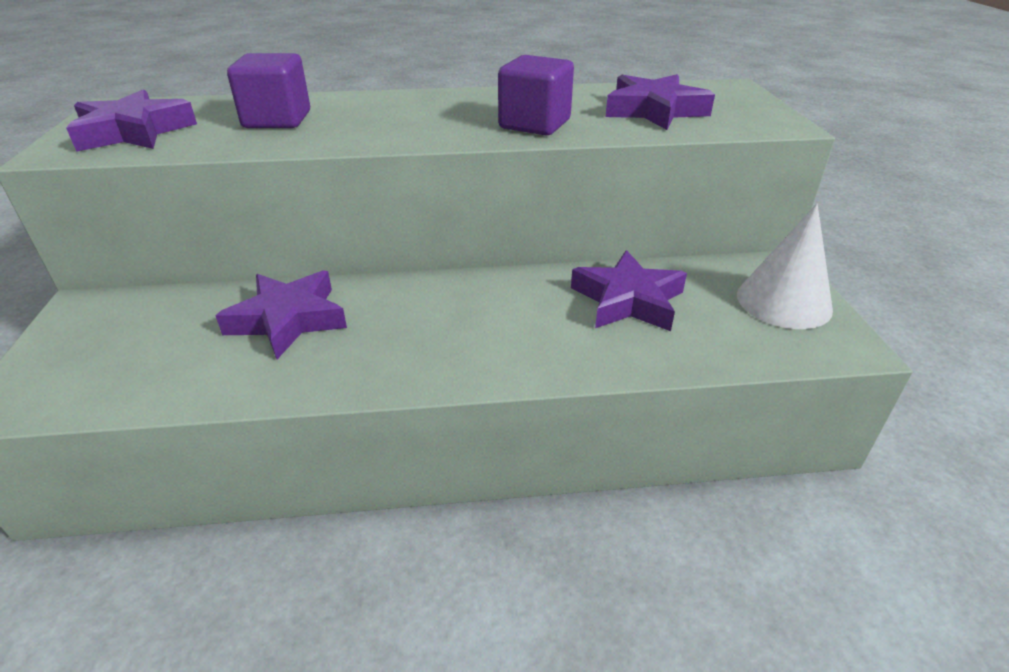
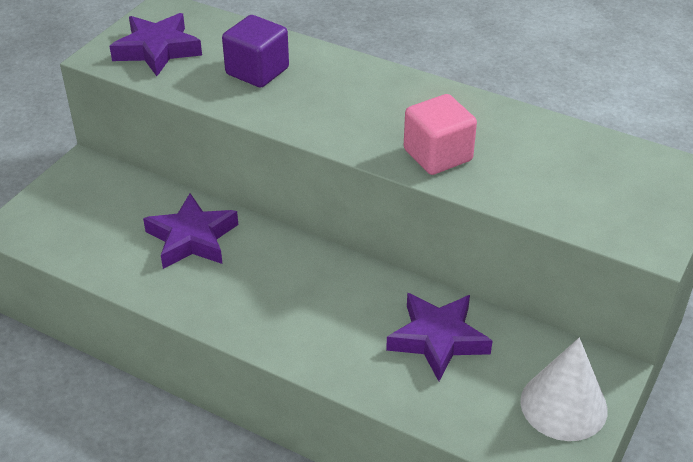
camera: 35 degrees right, 5 degrees up
purple cube [498,55,574,135] -> pink cube [404,94,477,175]
purple star [606,74,715,130] -> none

